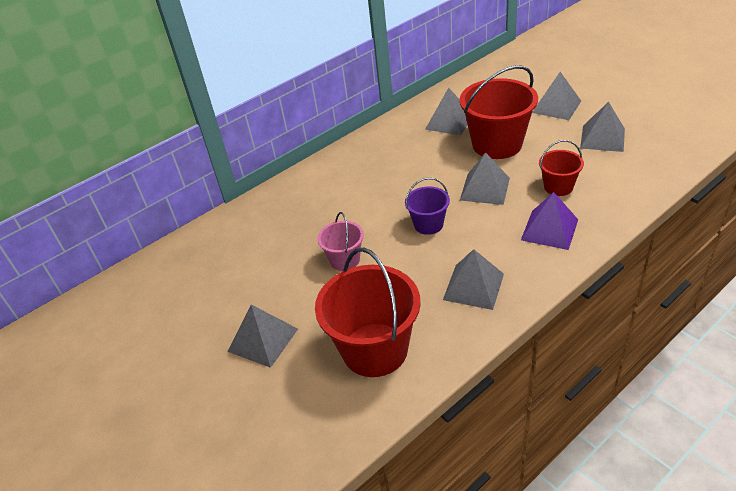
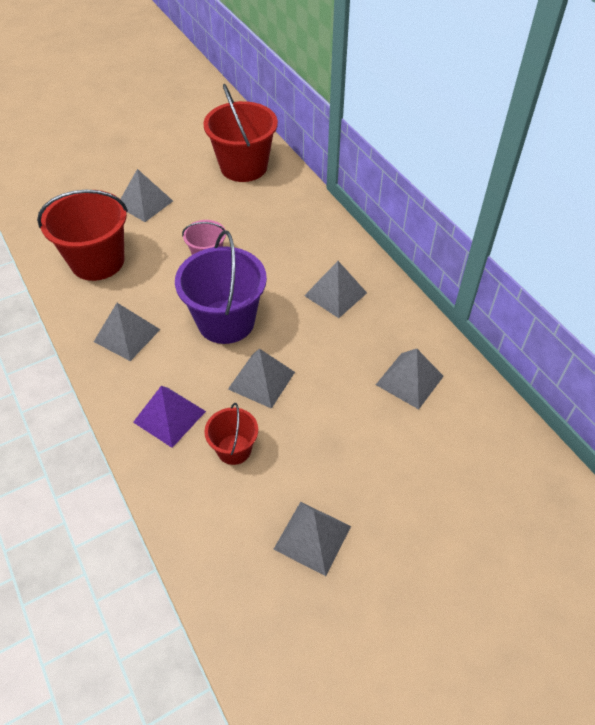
camera: 95 degrees right, 10 degrees up
purple bucket [405,178,450,235] -> purple bucket [175,230,267,344], size x1.90
red bucket [460,65,538,159] -> red bucket moved to [203,84,278,182]
grey pyramid [532,72,581,120] -> grey pyramid moved to [304,261,367,318]

